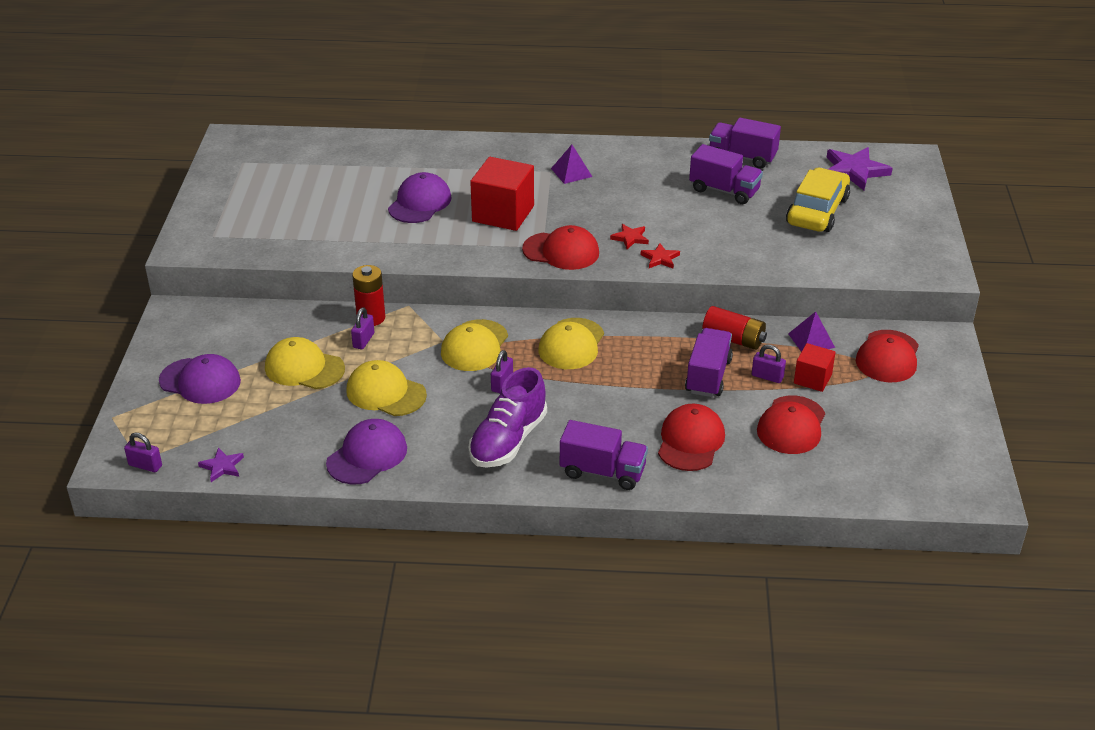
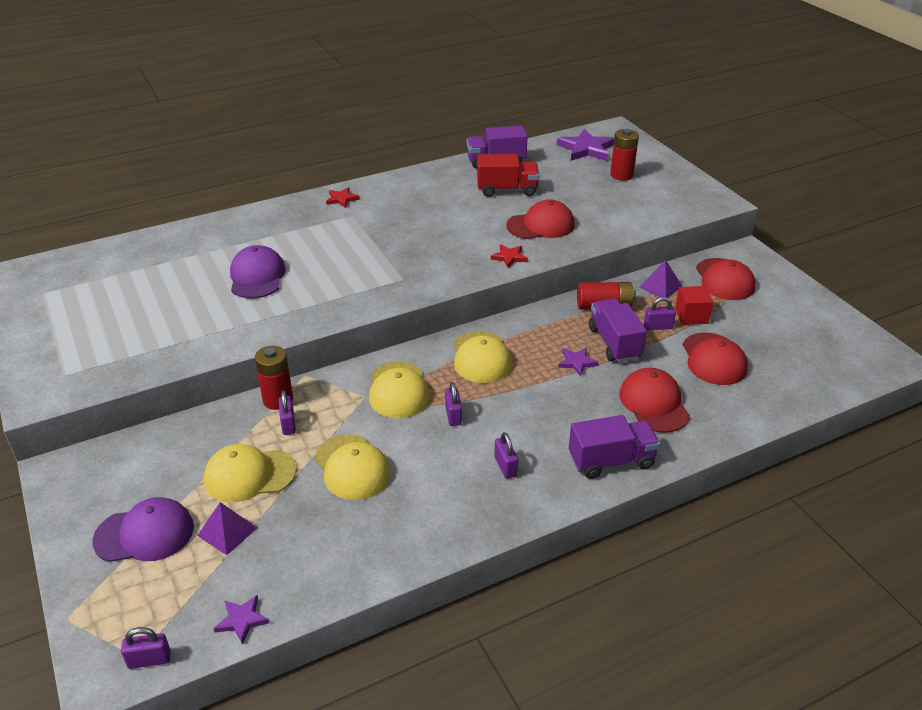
camera: 30 degrees left, 0 degrees up
purple cap [326,419,407,484] -> none
yellow cap [346,360,427,416] -> yellow cap turned 120 degrees counterclockwise [315,434,391,500]
purple shoe [468,367,547,468] -> purple padlock [494,432,518,479]
red cube [470,157,534,231] -> none
red cap [522,225,599,270] -> red cap moved to [506,199,575,239]
purple pyramid [551,145,592,184] -> purple pyramid moved to [197,502,257,555]
red star [610,224,649,249] -> red star moved to [326,187,360,208]
purple truck [689,144,763,204] -> red truck [477,154,540,197]
yellow car [786,168,850,232] -> none
none -> purple star [558,348,599,376]
none -> red battery [610,129,639,181]

